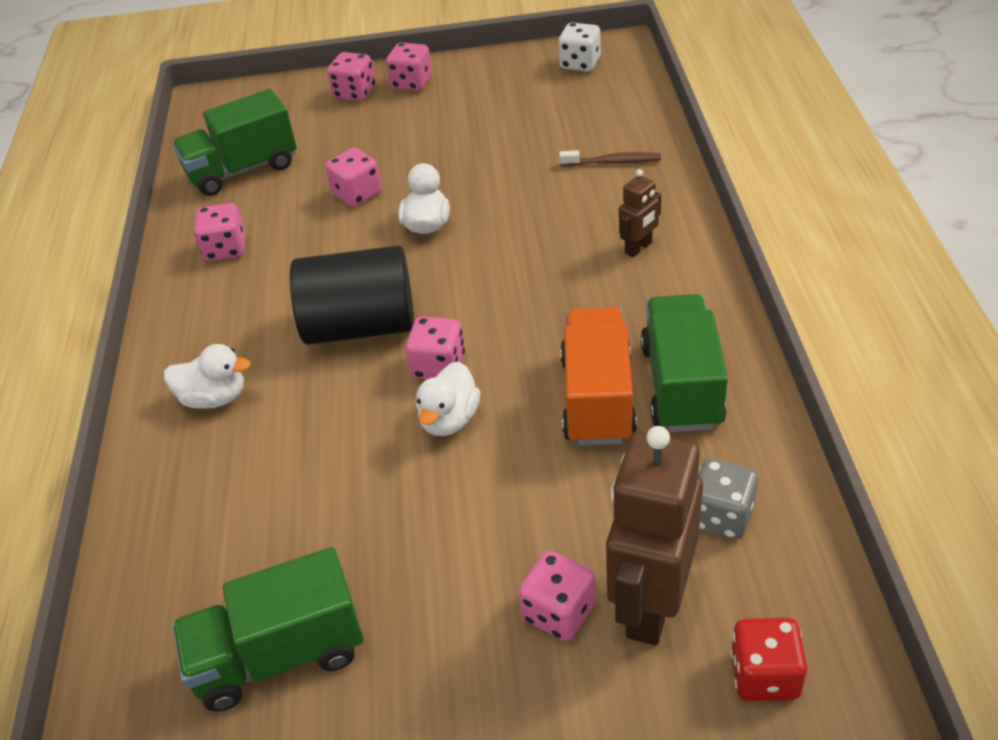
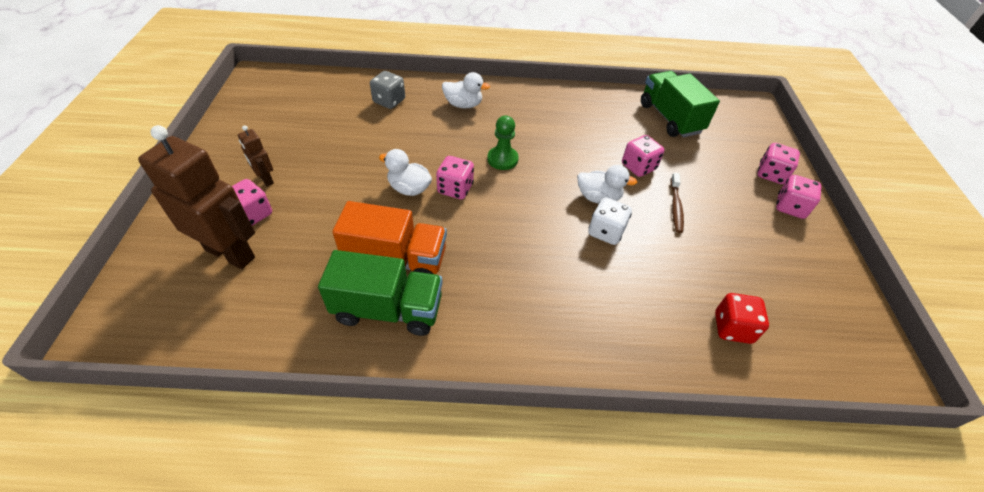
camera: 90 degrees right, 5 degrees up
white duck [164,344,251,409] -> white duck turned 90 degrees counterclockwise [442,72,490,108]
green truck [172,547,364,712] -> none
pink dice [194,203,245,261] -> none
black cylinder [290,245,414,345] -> green pawn [487,116,519,170]
white dice [558,23,601,71] -> white dice moved to [588,197,632,245]
brown toothbrush [559,150,661,166] -> brown toothbrush moved to [670,173,684,233]
brown robot [619,169,661,257] -> brown robot moved to [238,125,274,186]
grey dice [698,458,758,539] -> grey dice moved to [370,71,405,109]
red dice [730,618,807,701] -> red dice moved to [715,293,769,344]

